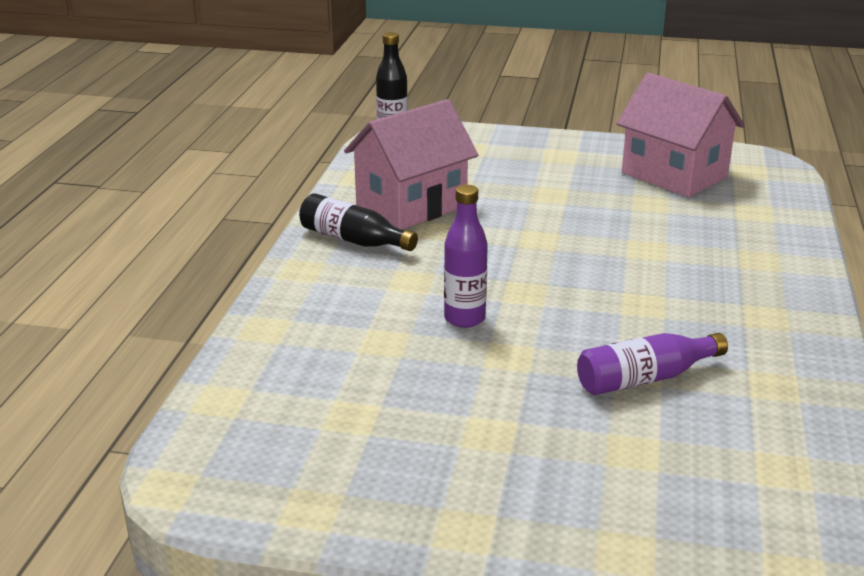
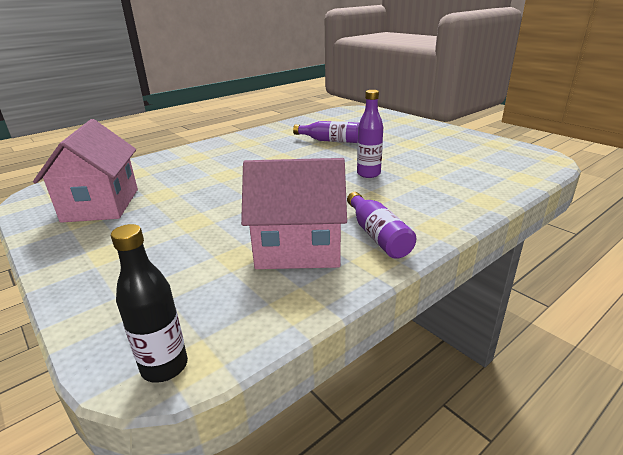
camera: 140 degrees left, 0 degrees up
black bottle [299,193,418,251] -> purple bottle [347,192,416,259]

